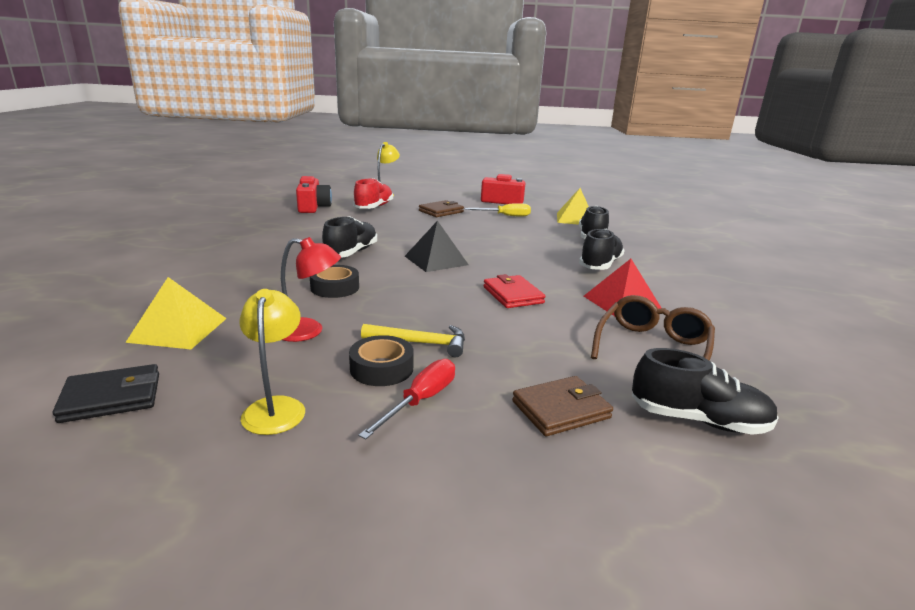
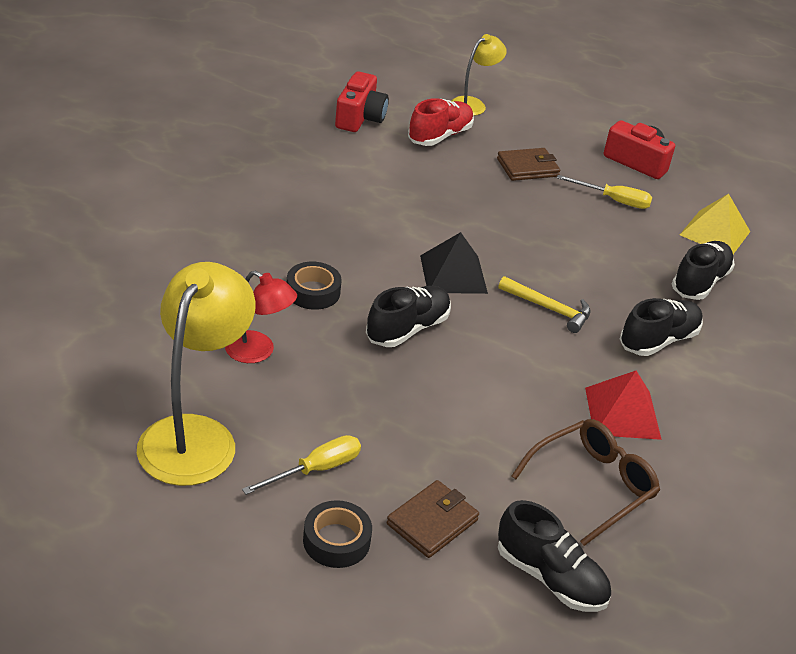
camera: 20 degrees right, 15 degrees up
black wallet [53,364,159,423] -> none
yellow pyramid [125,277,227,349] -> none
yellow lamp [239,289,305,435] -> yellow lamp [137,262,256,486], size x1.82
black shoe [322,216,377,258] -> black shoe moved to [366,286,451,347]
black tape [349,335,414,386] -> black tape moved to [303,500,372,568]
red screwdriver [358,359,455,439] -> yellow screwdriver [242,435,361,495]
yellow hammer [361,324,465,357] -> yellow hammer moved to [499,276,591,333]
red wallet [483,274,545,308] -> none
brown wallet [512,376,613,436] -> brown wallet turned 45 degrees counterclockwise [387,480,479,558]

